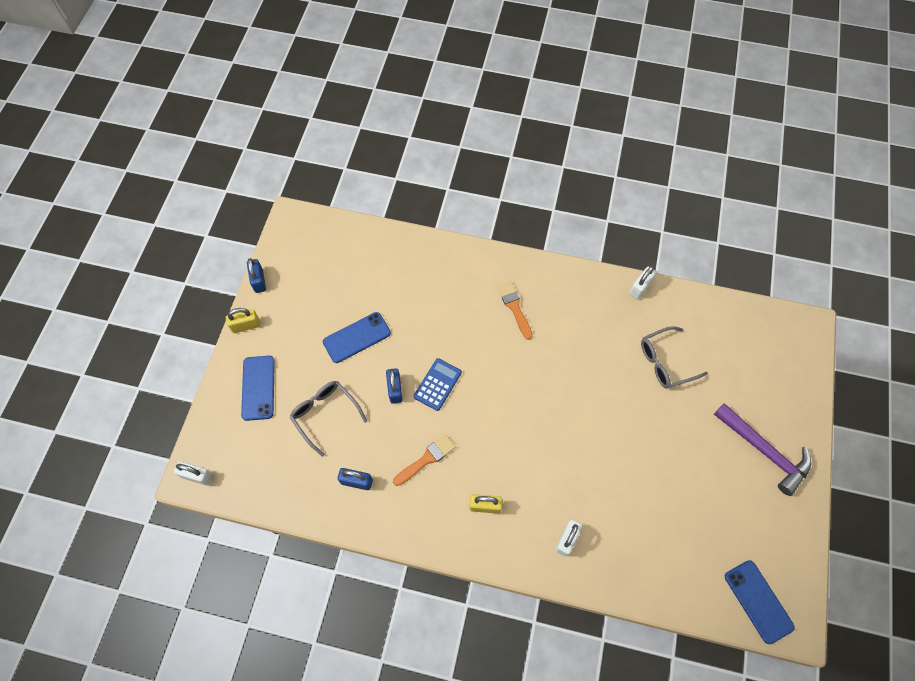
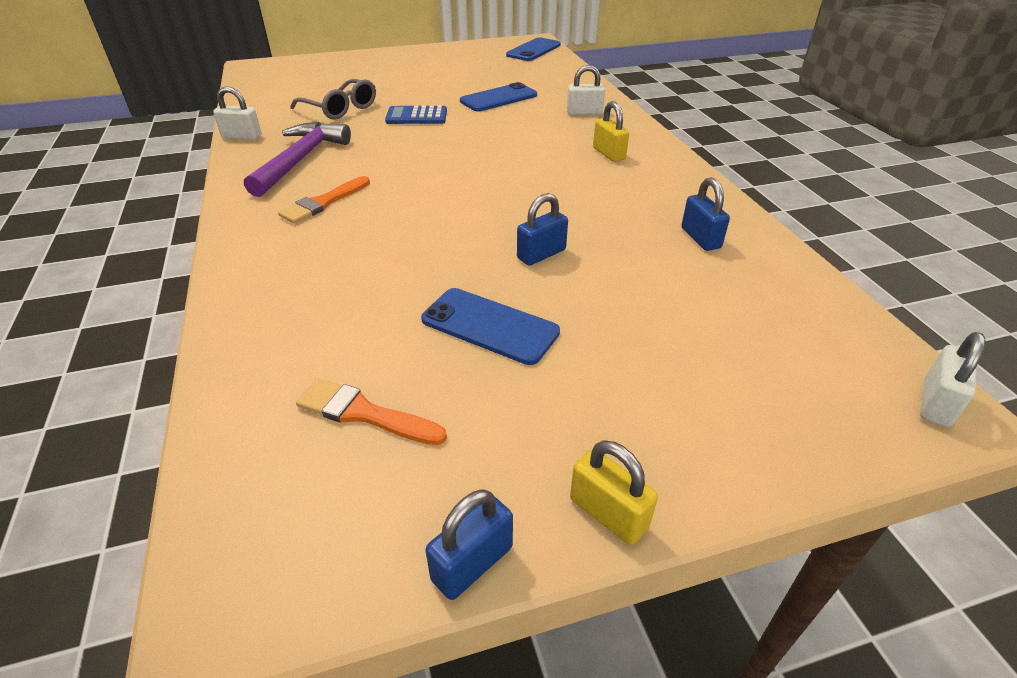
camera: 120 degrees left, 25 degrees down
white padlock [174,462,213,486] -> white padlock turned 45 degrees clockwise [920,332,985,427]
blue phone [241,356,275,421] -> blue phone moved to [460,82,537,111]
grey glasses [289,381,367,457] -> none
orange brush [393,434,455,486] -> orange brush moved to [296,378,447,445]
blue calculator [414,358,462,411] -> blue calculator moved to [385,106,447,124]
purple hammer [714,403,811,496] -> purple hammer moved to [244,122,351,197]

